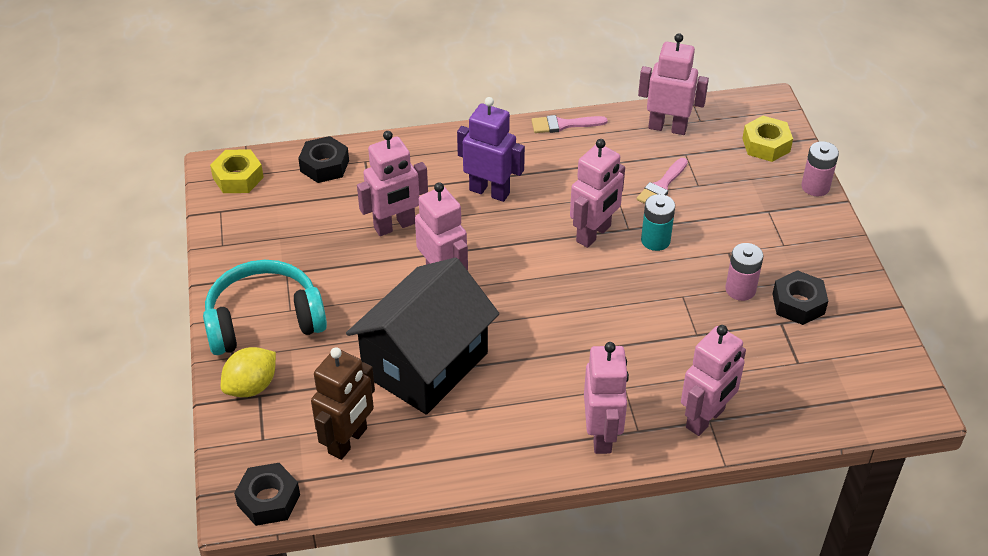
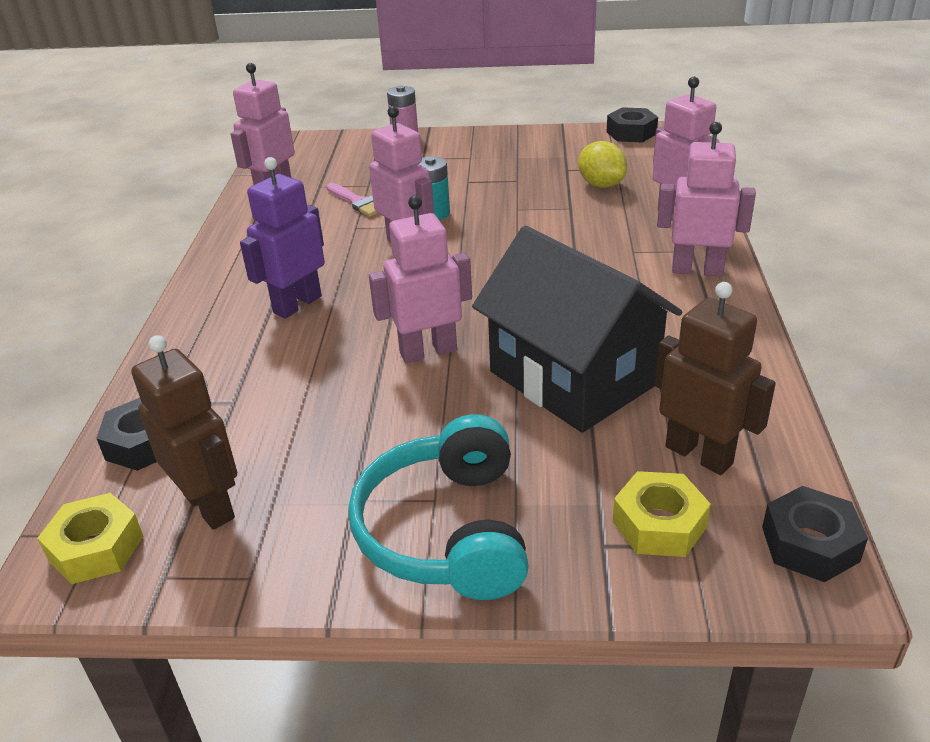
camera: 75 degrees left, 10 degrees down
yellow lemon [221,347,276,397] -> yellow lemon moved to [578,141,627,188]
pink robot [357,131,428,236] -> none
pink brush [531,115,608,133] -> none
pink battery [725,243,763,301] -> none
yellow nut [742,116,793,162] -> yellow nut moved to [612,471,711,557]
black nut [773,270,828,325] -> black nut moved to [607,107,658,142]
none -> brown robot [131,335,237,530]

